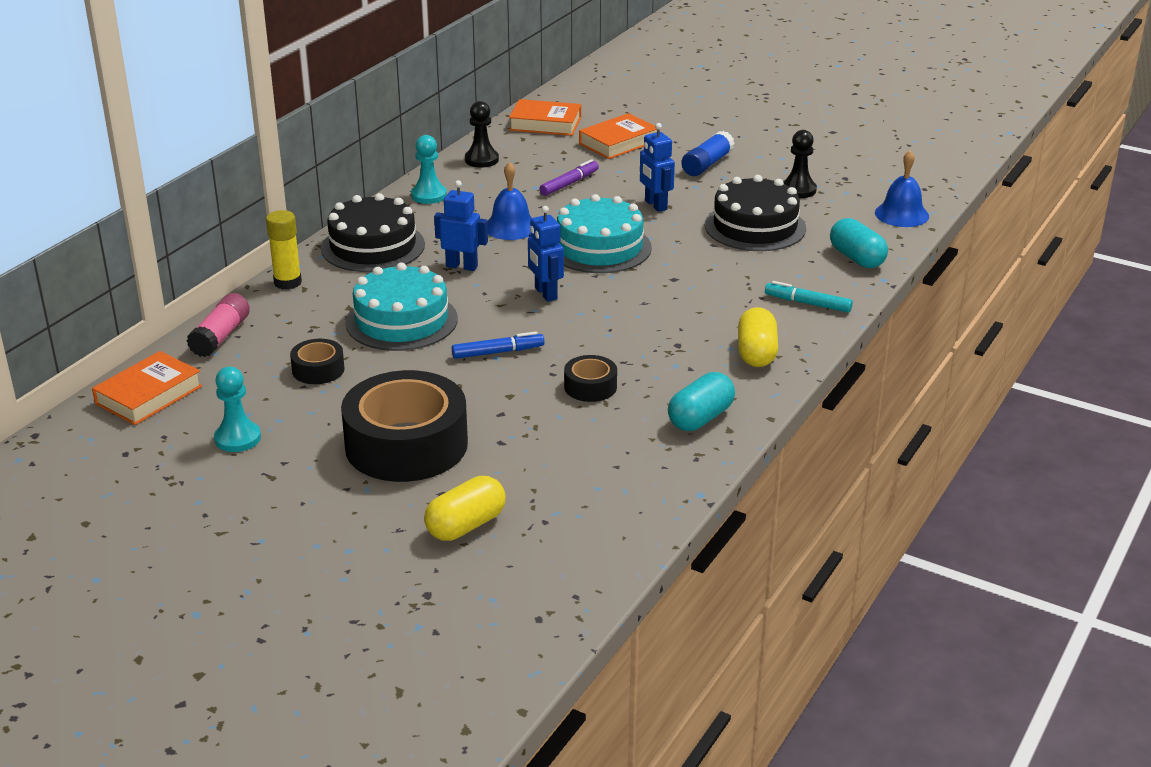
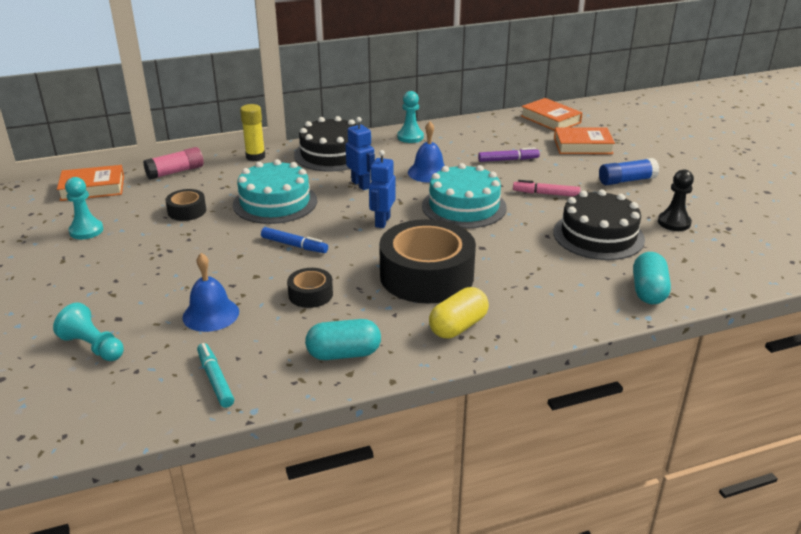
camera: 40 degrees right, 0 degrees up
black tape [341,370,468,482] -> black tape moved to [379,219,476,303]
yellow capsule [424,476,506,541] -> turquoise pawn [53,302,124,361]
black pawn [465,101,499,168] -> none
blue robot [640,123,675,212] -> pink marker [513,180,581,197]
turquoise marker [765,281,853,313] -> turquoise marker moved to [197,343,234,408]
blue bell [875,151,929,227] -> blue bell moved to [182,253,239,332]

